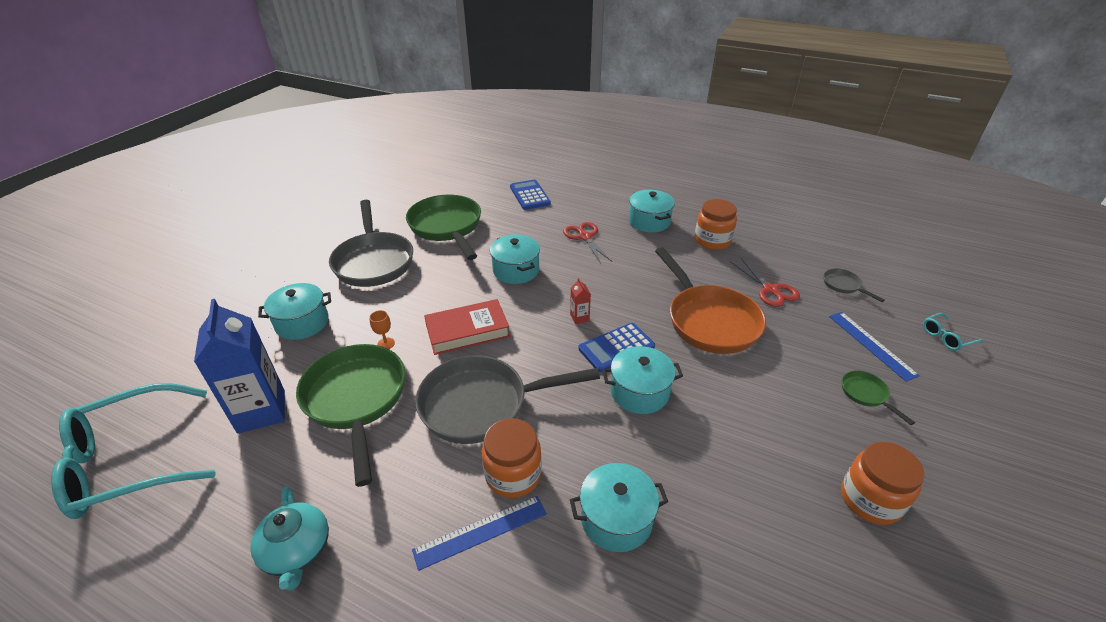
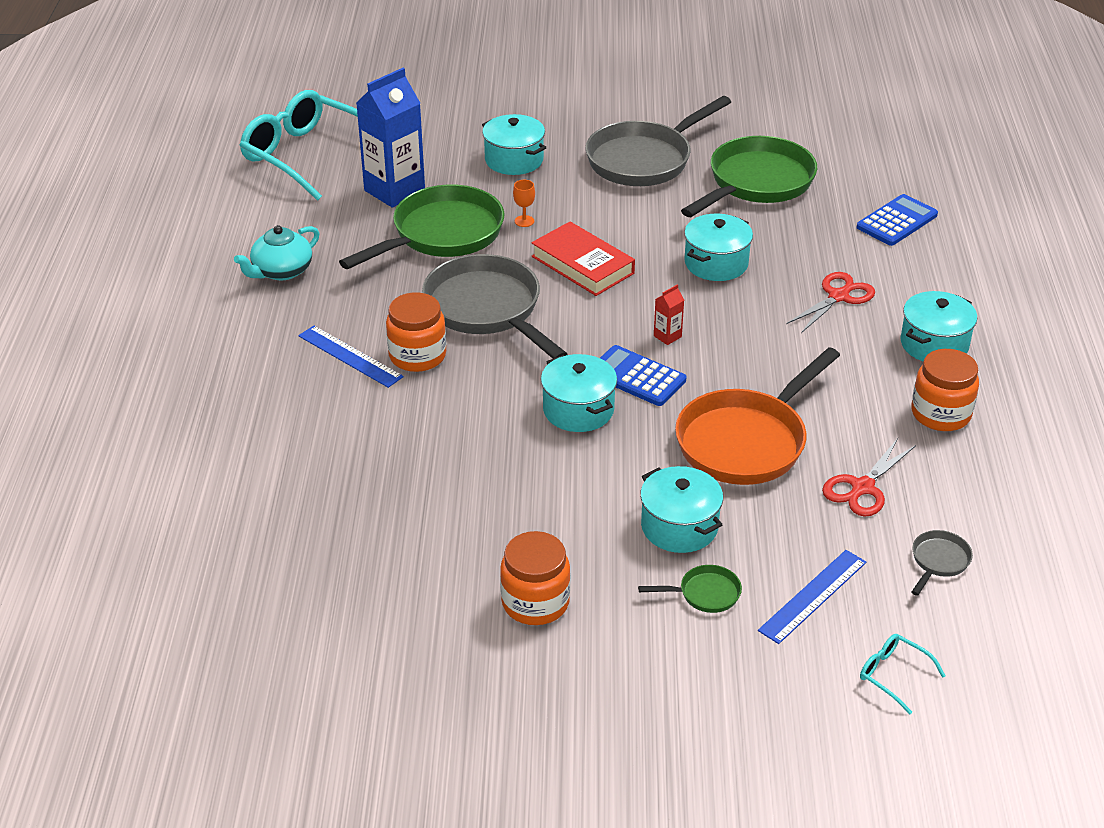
camera: 65 degrees right, 0 degrees up
turquoise pot [570,463,668,552] -> turquoise pot moved to [640,466,723,553]
green pan [842,370,915,425] -> green pan turned 45 degrees clockwise [638,565,742,613]

